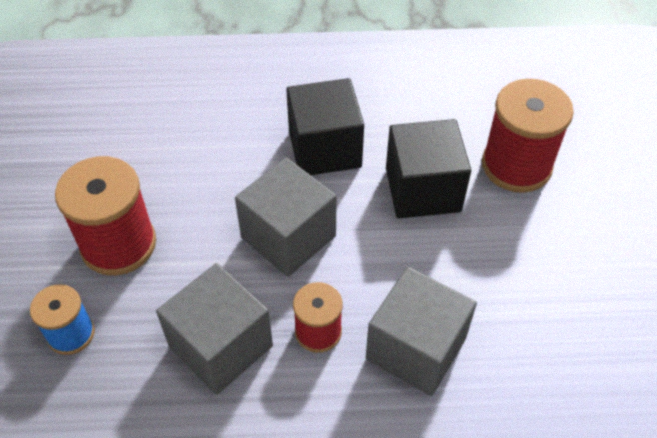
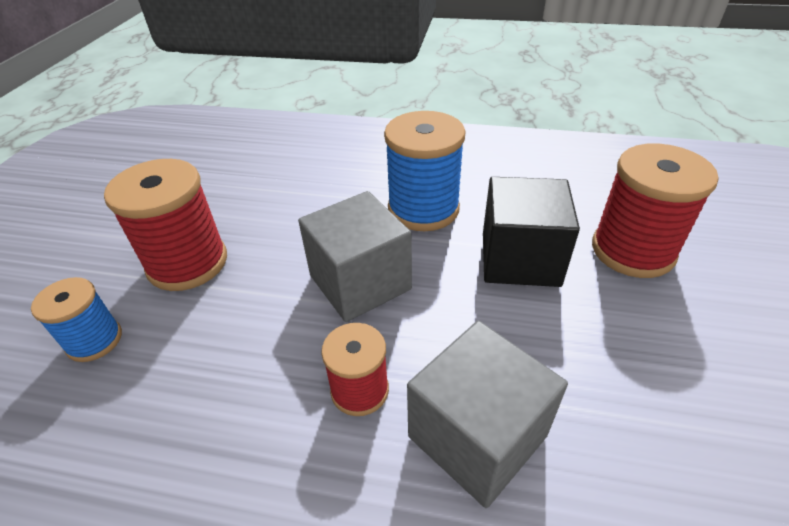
camera: 15 degrees right, 10 degrees down
grey cube [156,263,273,395] -> none
black cube [286,78,364,175] -> blue spool [384,111,466,231]

